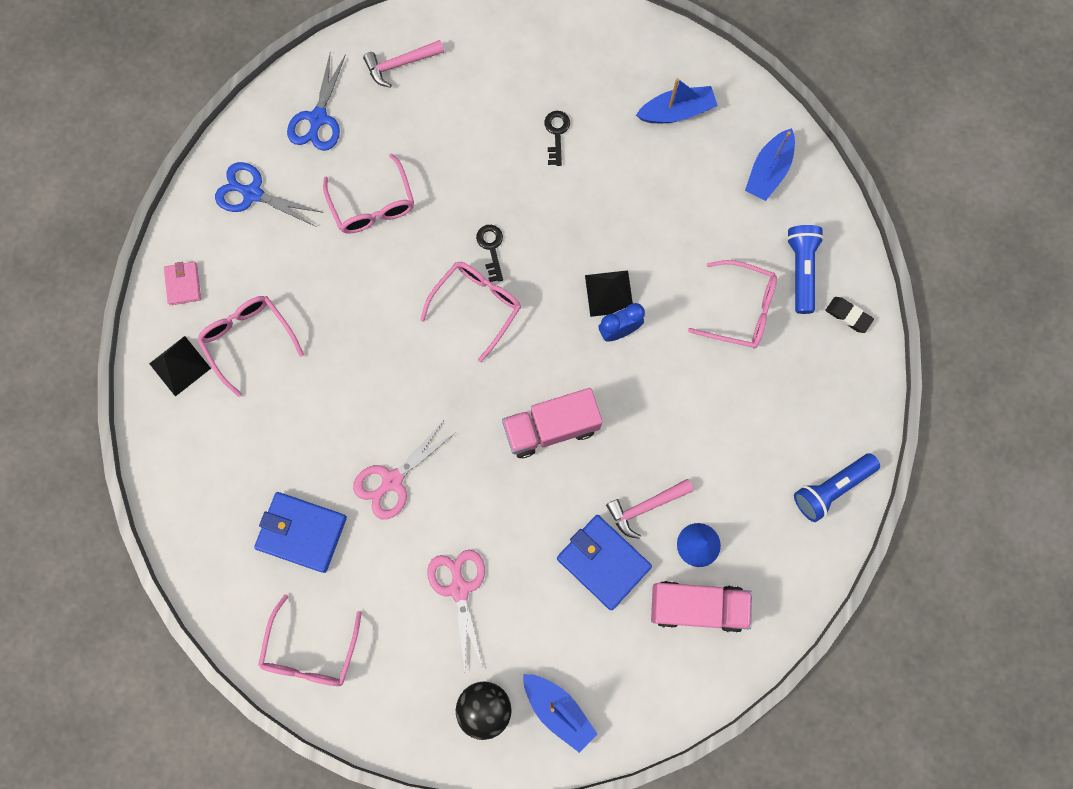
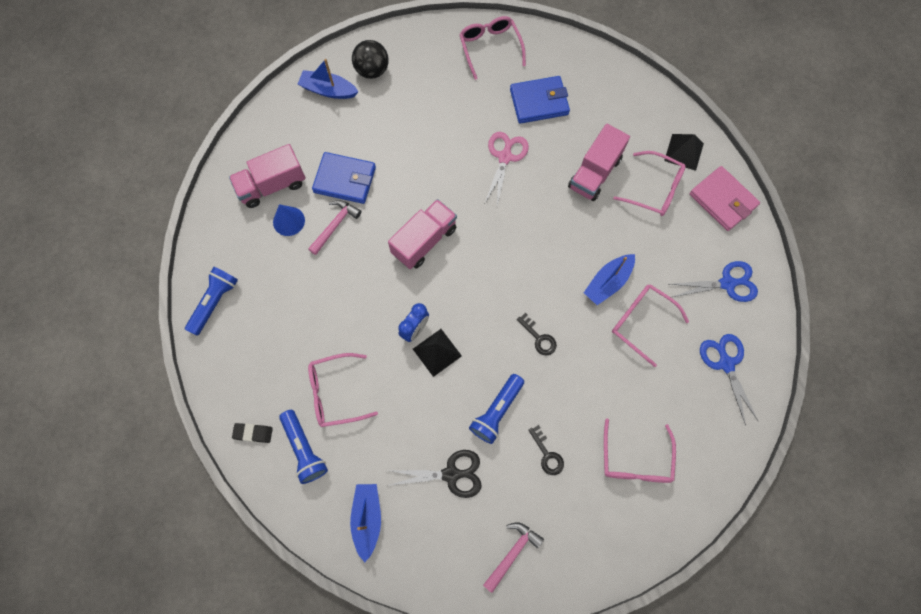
camera: 150 degrees right, 5 degrees down
pink wallet [164,262,201,305] -> pink wallet [689,166,760,231], size x1.79
pink hammer [363,40,444,88] -> pink hammer moved to [483,522,544,593]
pink glasses [420,262,521,362] -> pink glasses moved to [604,418,676,483]
pink scissors [427,550,485,671] -> none
blue boat [636,78,718,123] -> blue boat moved to [584,254,635,305]
none -> black scissors [386,450,482,498]
none -> blue flashlight [469,374,524,444]
none -> pink truck [568,124,630,201]

